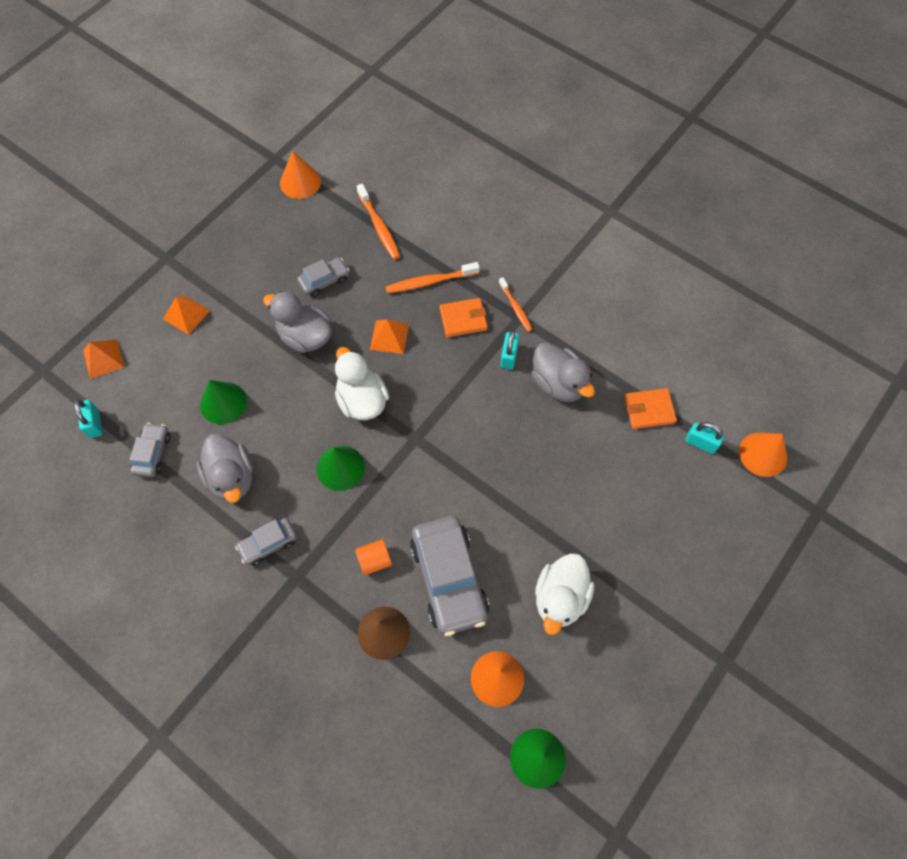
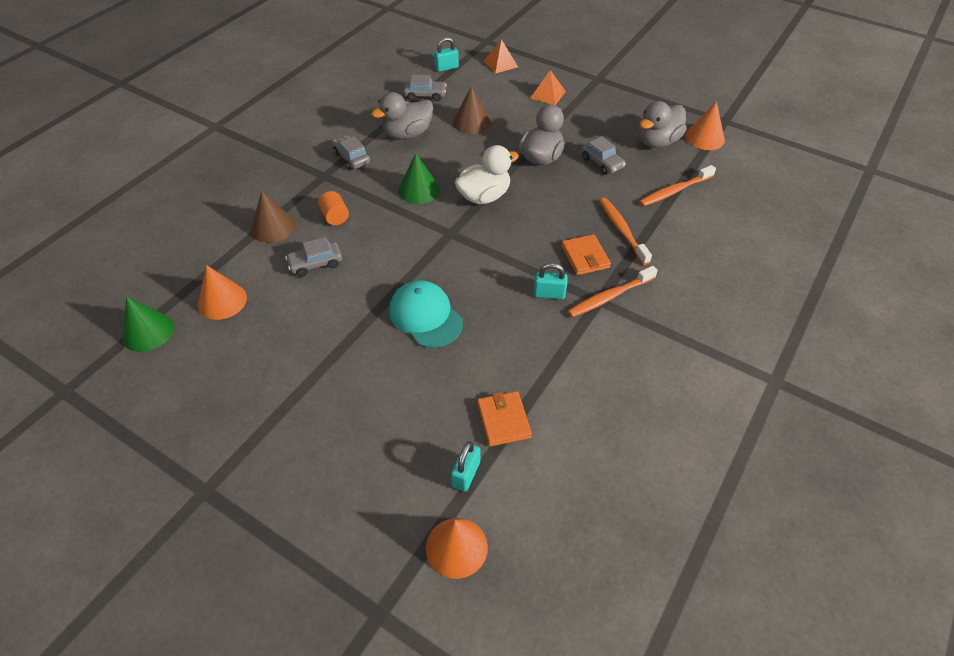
camera: 85 degrees right, 15 degrees down
green cone [200,380,247,424] -> brown cone [453,86,491,134]
orange pyramid [370,319,409,354] -> none
grey car [410,516,490,636] -> grey car [285,237,342,277], size x0.52
orange toothbrush [499,277,532,332] -> orange toothbrush [568,266,658,317], size x1.51
grey duck [531,342,595,402] -> grey duck moved to [639,101,687,148]
white duck [535,553,595,635] -> none
none -> turquoise cap [389,280,463,348]

